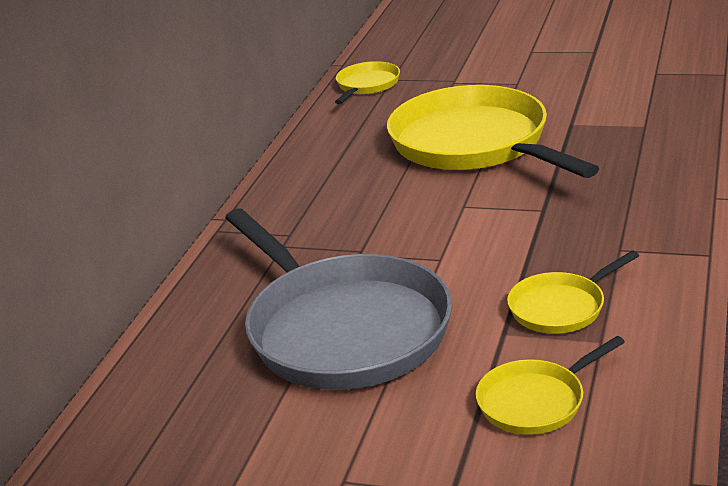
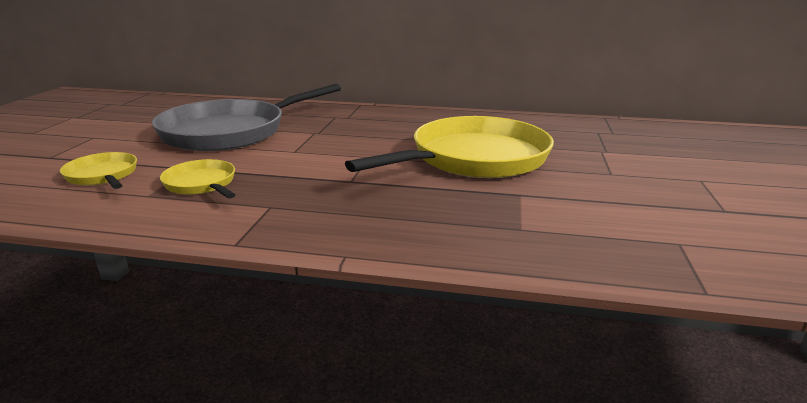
camera: 80 degrees right, 5 degrees down
yellow pan [335,61,400,104] -> none

